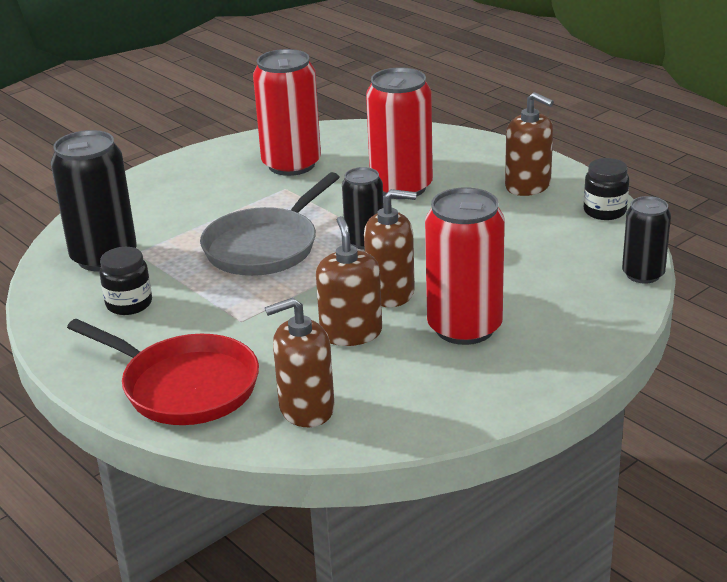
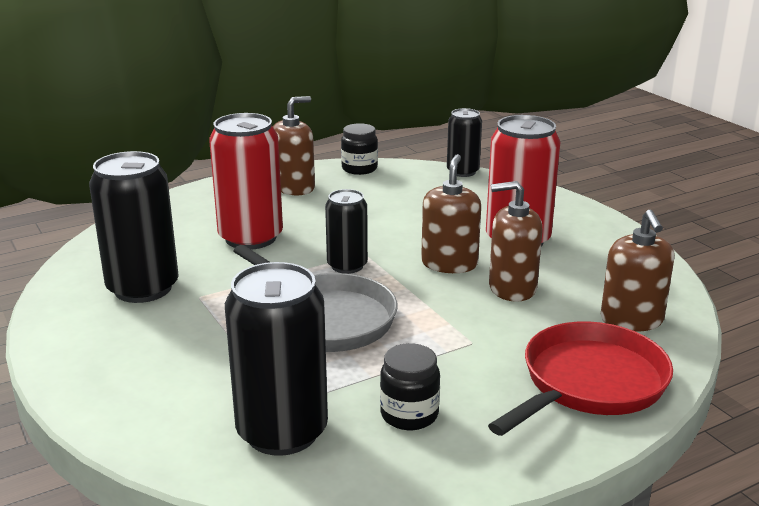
camera: 80 degrees left, 5 degrees down
red can [253,49,321,176] -> black can [89,151,179,303]

